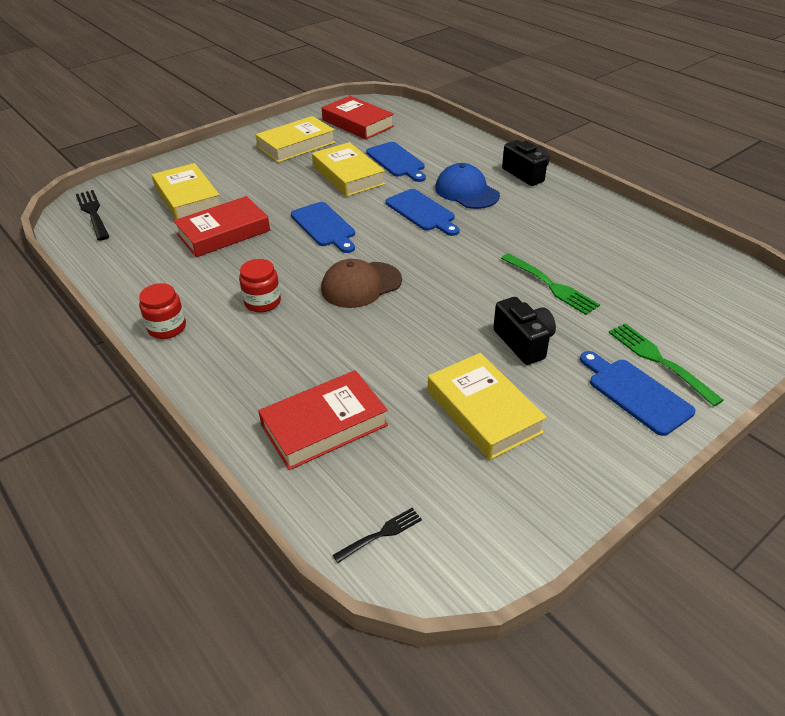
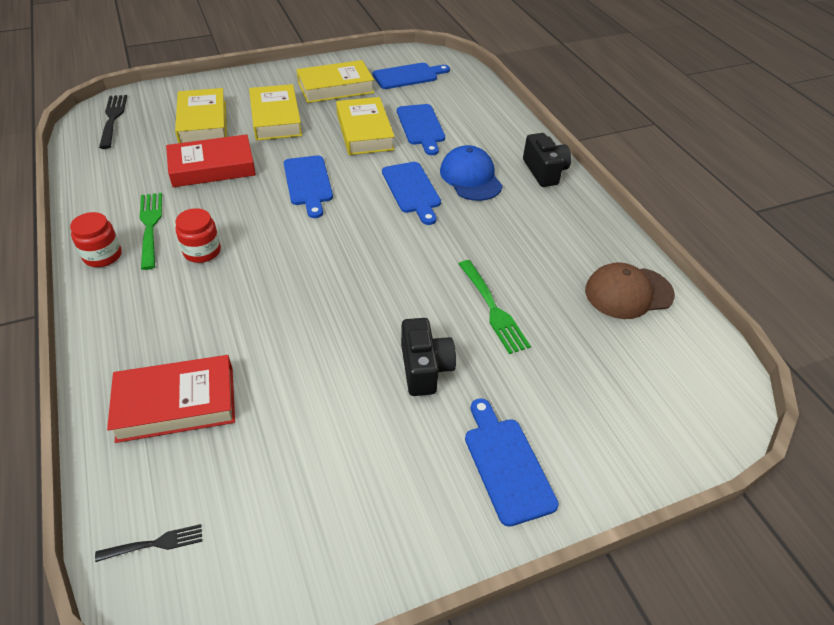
camera: 15 degrees right, 5 degrees up
brown cap [321,259,402,308] -> brown cap moved to [585,262,675,319]
red book [322,96,394,139] -> blue cutting board [373,63,450,89]
yellow book [428,353,547,460] -> yellow book moved to [249,84,302,140]
green fork [609,323,724,407] -> green fork moved to [140,193,162,270]

